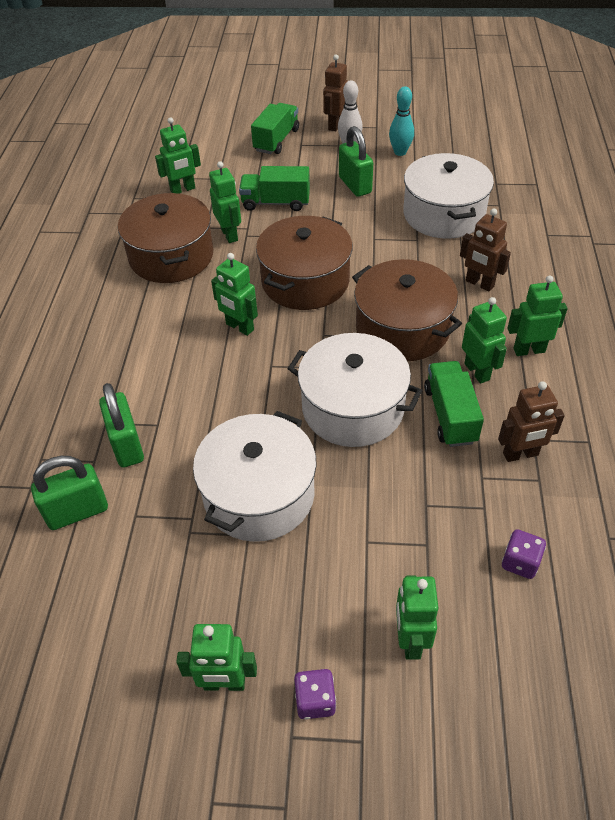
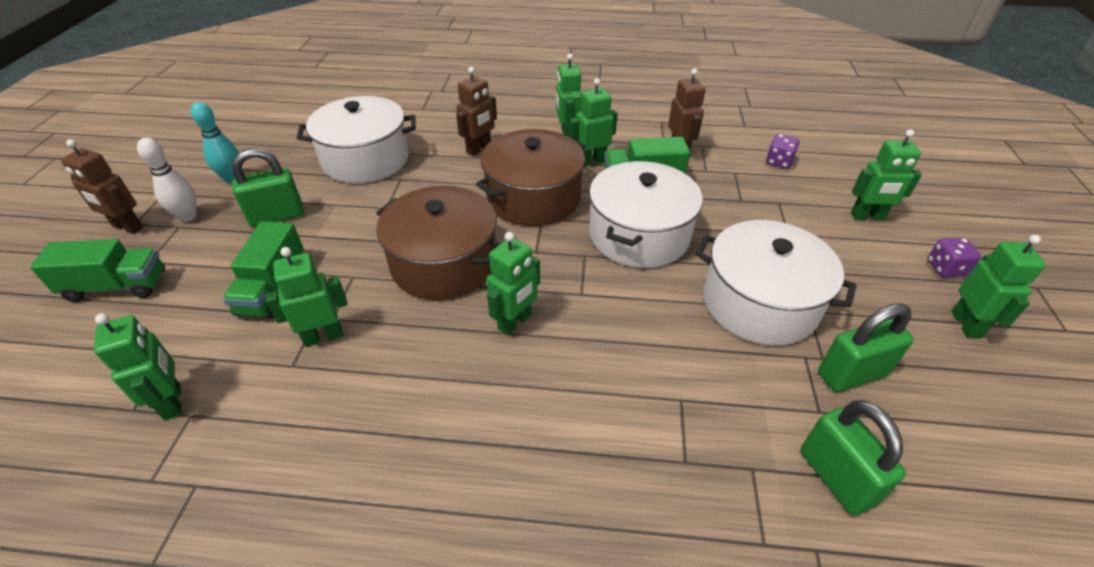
camera: 90 degrees left, 5 degrees down
green padlock [99,383,144,468] -> green padlock moved to [818,303,913,392]
brown pot [118,193,213,283] -> none
green truck [251,103,299,154] -> green truck turned 150 degrees clockwise [30,239,165,302]

